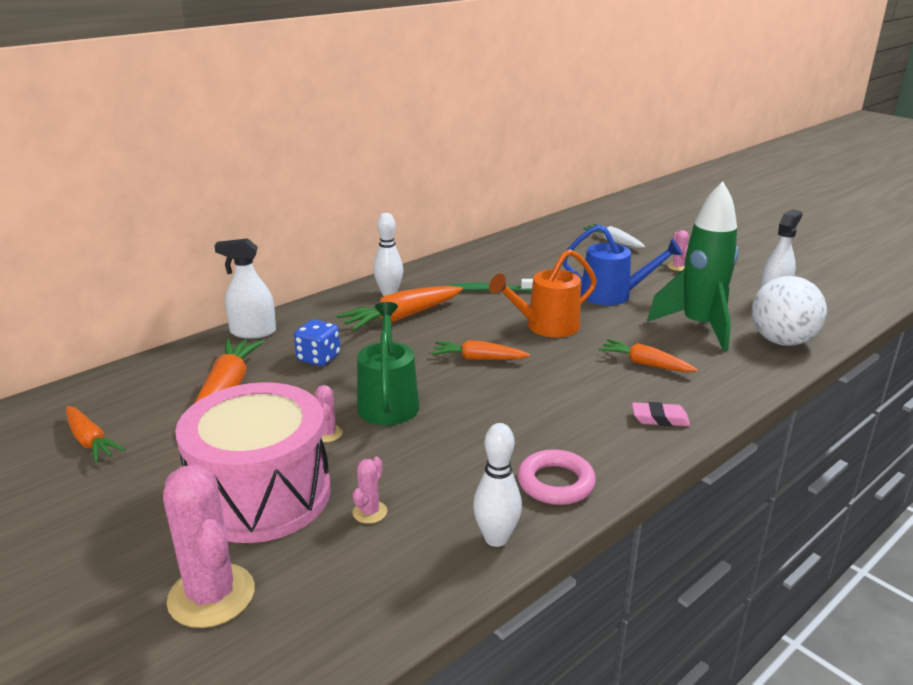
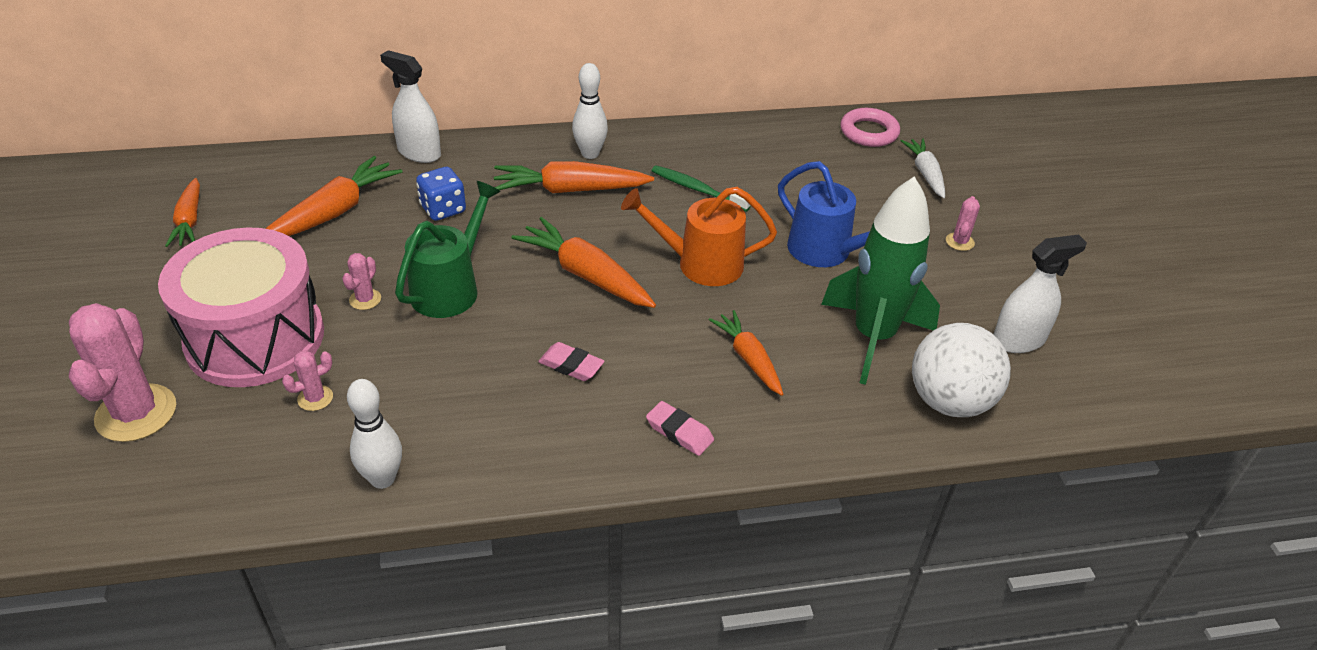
camera: 30 degrees right, 15 degrees up
orange carrot [432,340,530,360] -> orange carrot [511,217,656,308], size x1.55
pink ring [518,449,596,505] -> pink ring moved to [840,108,900,147]
none -> pink eraser [538,342,604,381]

